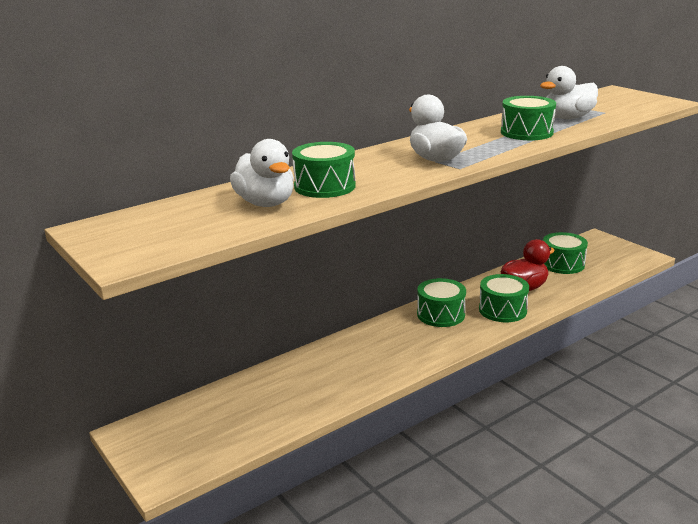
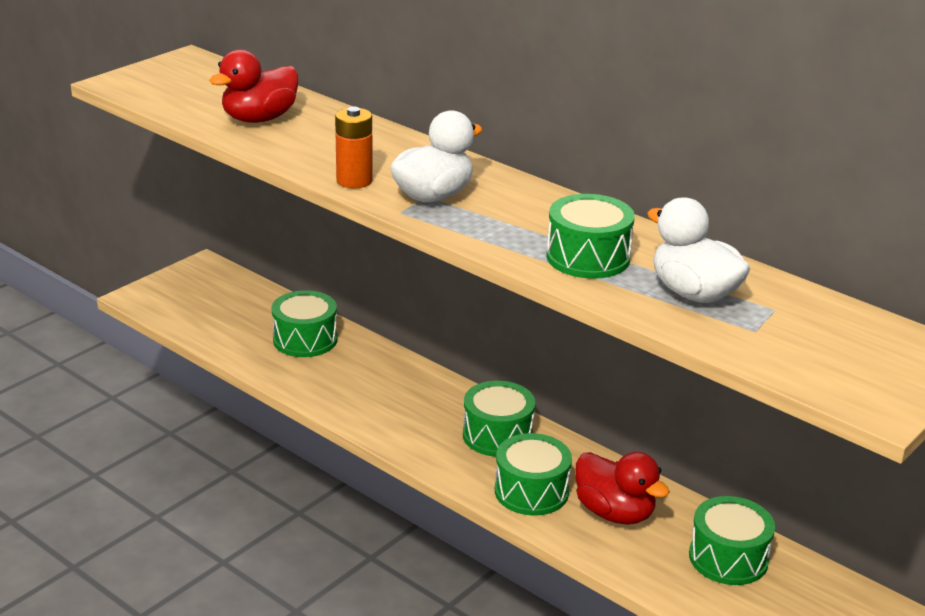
camera: 75 degrees right, 5 degrees up
white duck [230,139,294,207] -> red duck [209,49,298,123]
green drum [292,142,356,198] -> green drum moved to [272,290,337,357]
none -> orange battery [335,107,373,188]

